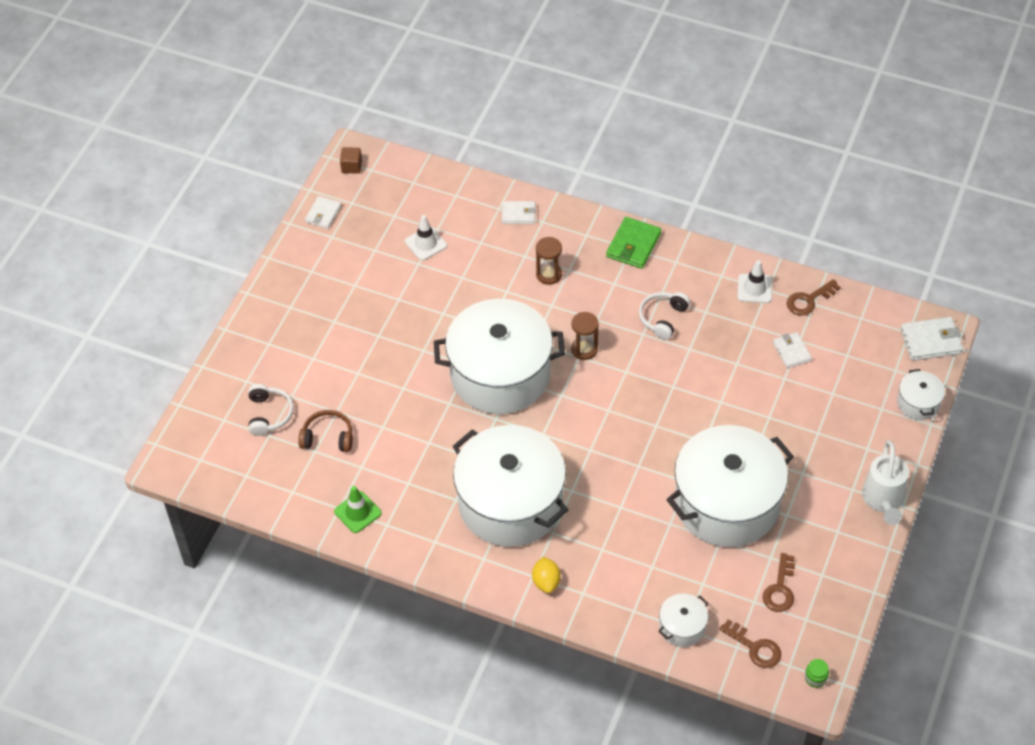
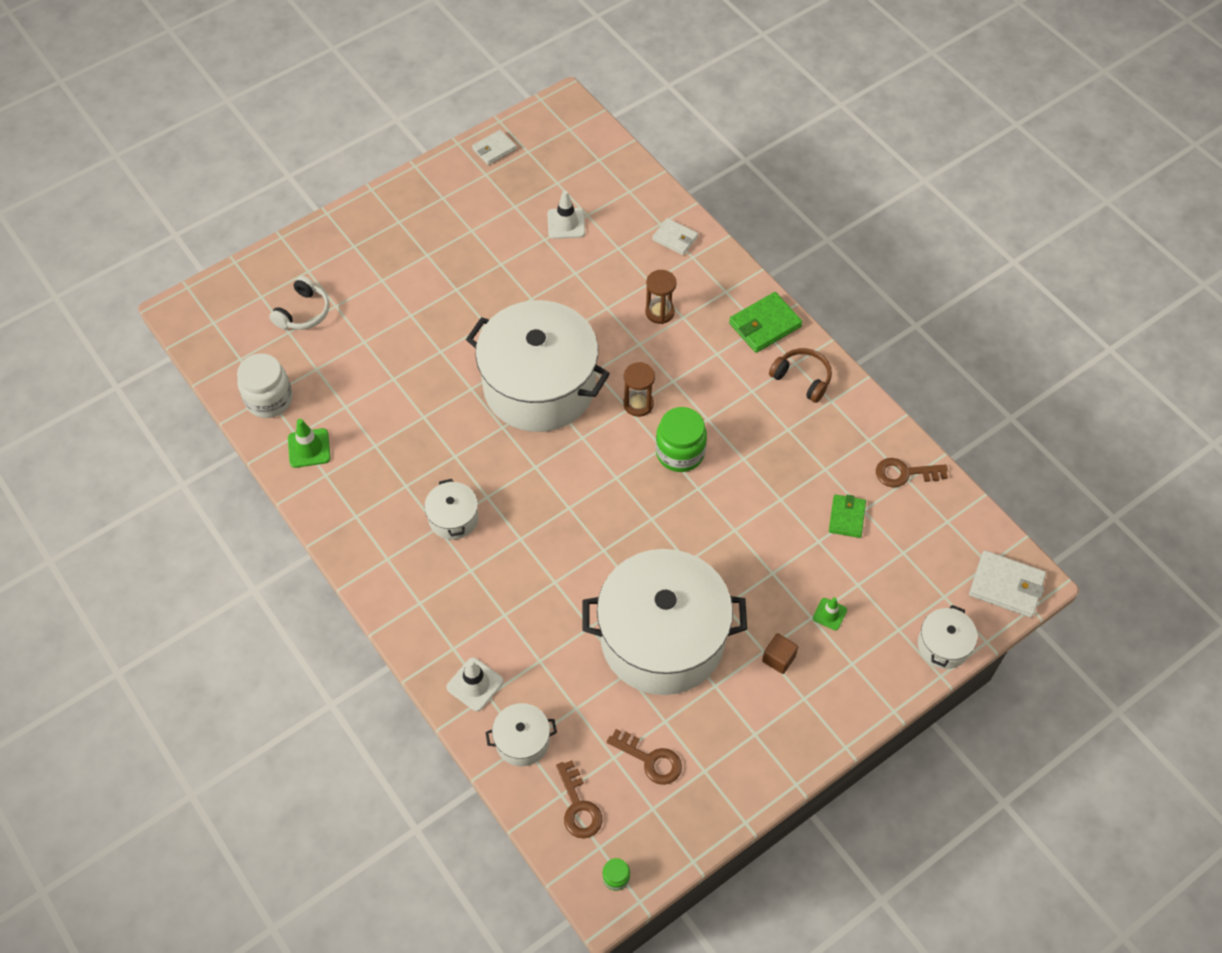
camera: 30 degrees right, 5 degrees up
brown headphones [298,410,353,452] -> brown headphones moved to [769,348,832,403]
brown cube [340,147,362,174] -> brown cube moved to [762,633,798,674]
white pot [452,425,568,547] -> white pot [424,479,479,540], size x0.42
yellow lemon [532,557,561,593] -> none
white headphones [639,292,690,340] -> none
white traffic cone [738,260,772,303] -> white traffic cone moved to [446,657,504,711]
brown key [763,553,795,612] -> brown key turned 105 degrees counterclockwise [607,729,682,785]
white wallet [773,332,812,369] -> green wallet [829,494,866,538]
white watering can [862,440,909,525] -> none
none -> white jar [237,353,293,418]
none -> green jar [656,407,707,472]
none -> green traffic cone [813,597,847,630]

